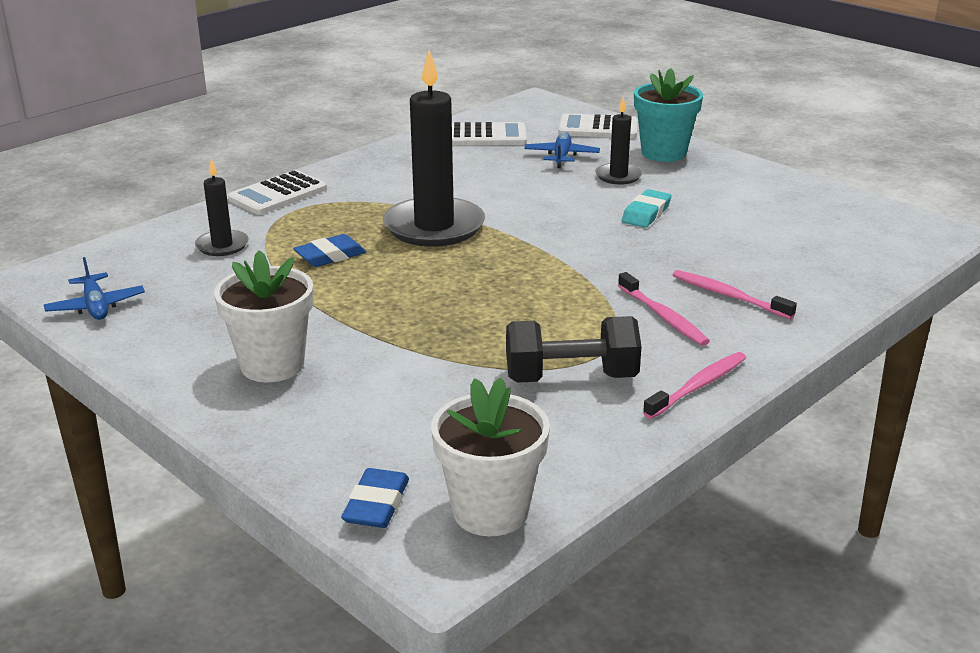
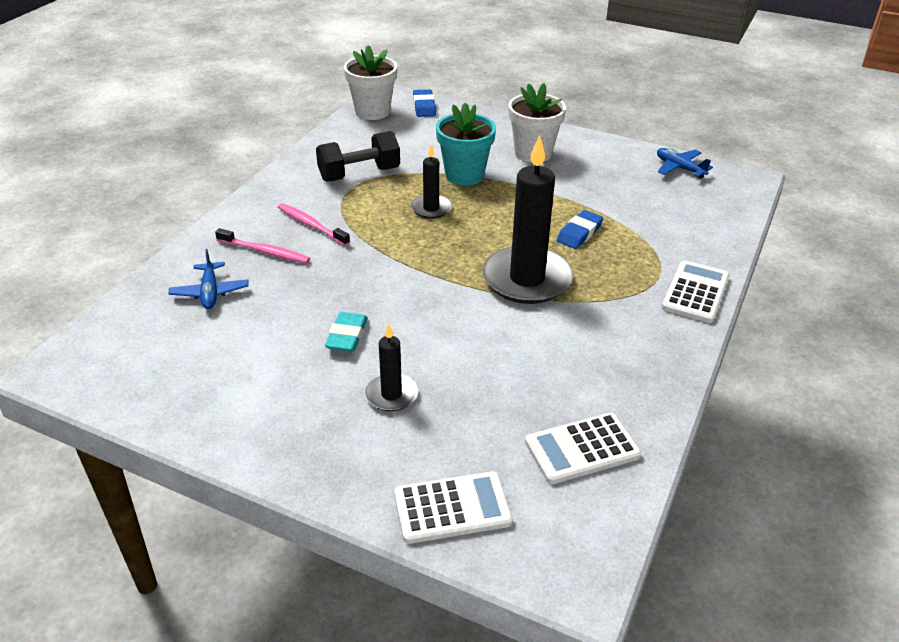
camera: 160 degrees right, 10 degrees up
black candle [195,159,249,256] -> black candle moved to [411,145,452,219]
blue plane [524,132,600,168] -> blue plane moved to [169,249,249,309]
turquoise flower pot [634,68,703,162] -> turquoise flower pot moved to [436,103,496,186]
pink toothbrush [643,352,746,419] -> none

